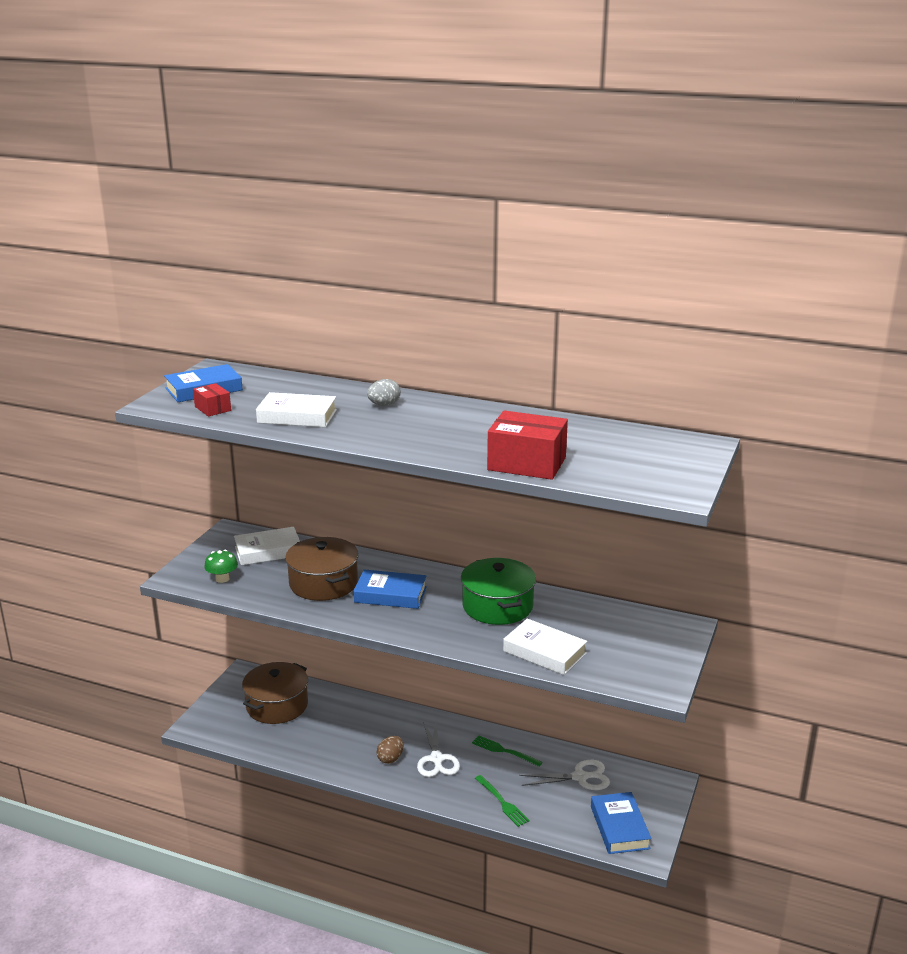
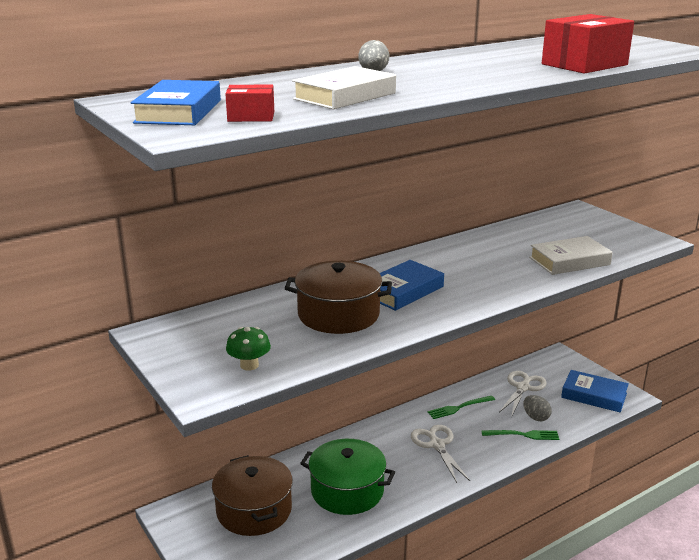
camera: 55 degrees left, 0 degrees up
white book [234,527,300,565] -> none
brown egg [377,736,404,764] -> none
white scissors [417,721,460,777] -> white scissors turned 135 degrees counterclockwise [411,425,470,483]
green pot [461,558,536,625] -> green pot moved to [300,439,395,515]
none -> grey egg [523,395,552,421]

